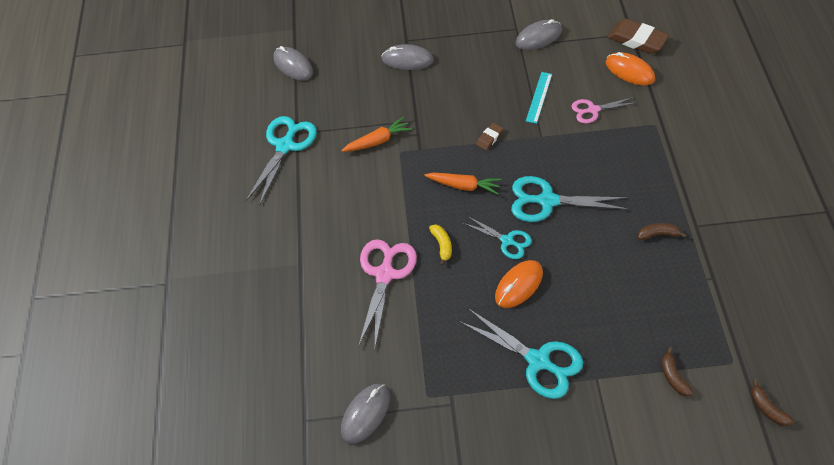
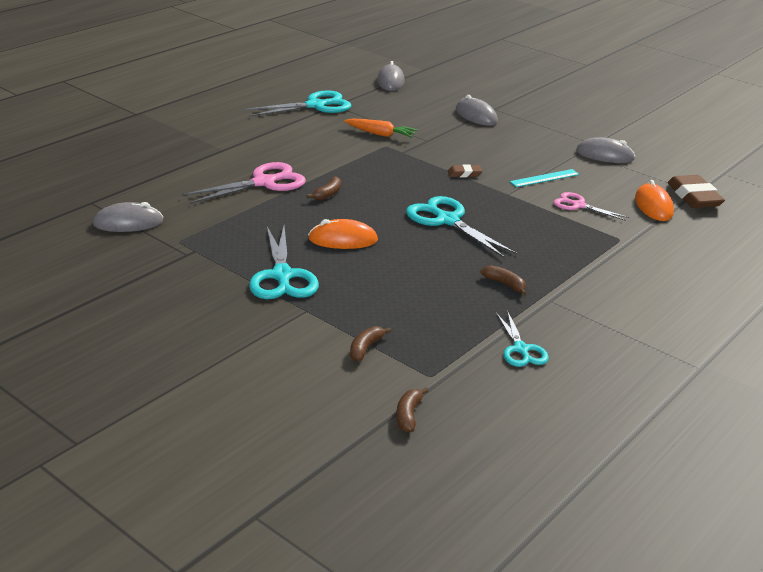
camera: 40 degrees right, 25 degrees down
orange carrot [424,173,502,195] -> none
yellow banana [429,224,452,266] -> brown banana [307,176,341,200]
turquoise scissors [463,216,532,259] -> turquoise scissors moved to [496,311,549,367]

